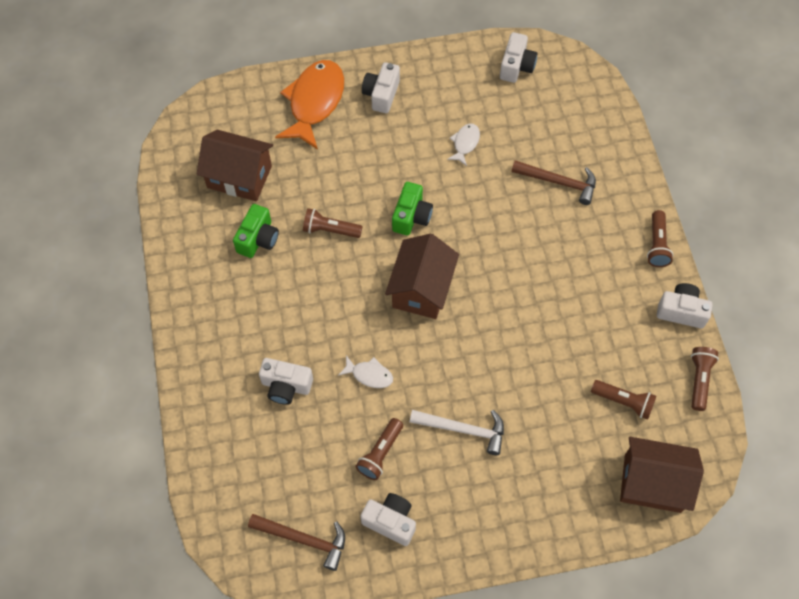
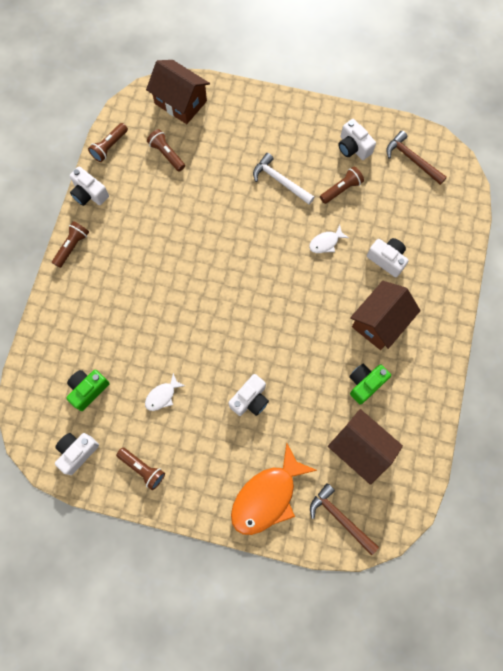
camera: 155 degrees left, 10 degrees up
brown flashlight [303,208,363,238] -> brown flashlight moved to [116,448,165,490]
white fish [338,355,393,388] -> white fish turned 75 degrees counterclockwise [309,225,349,253]
white camera [362,62,400,113] -> white camera moved to [229,374,269,416]
brown house [385,234,459,319] -> brown house moved to [350,281,421,350]
green camera [392,182,433,235] -> green camera moved to [66,370,110,411]
brown hammer [511,160,596,205] -> brown hammer moved to [310,483,379,555]

